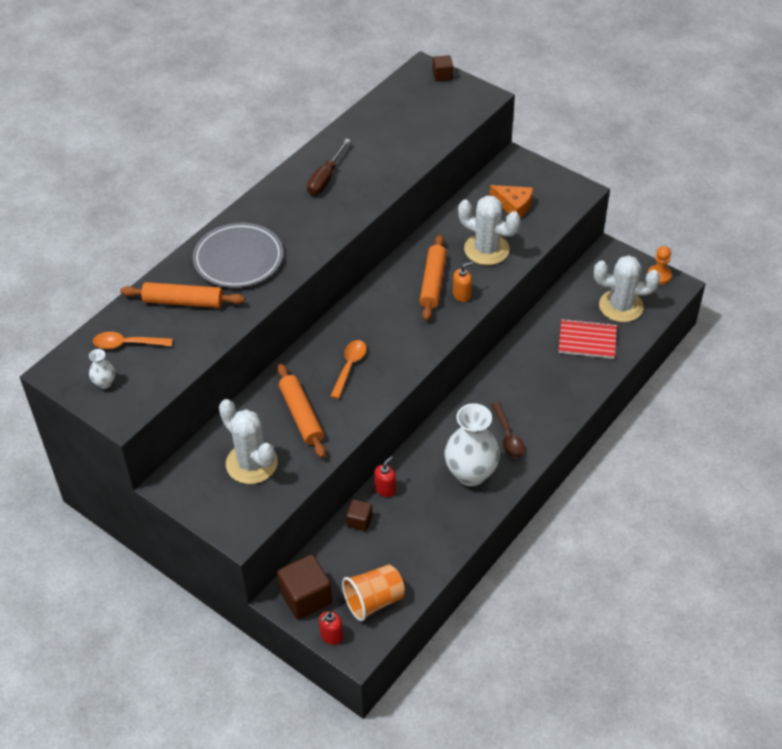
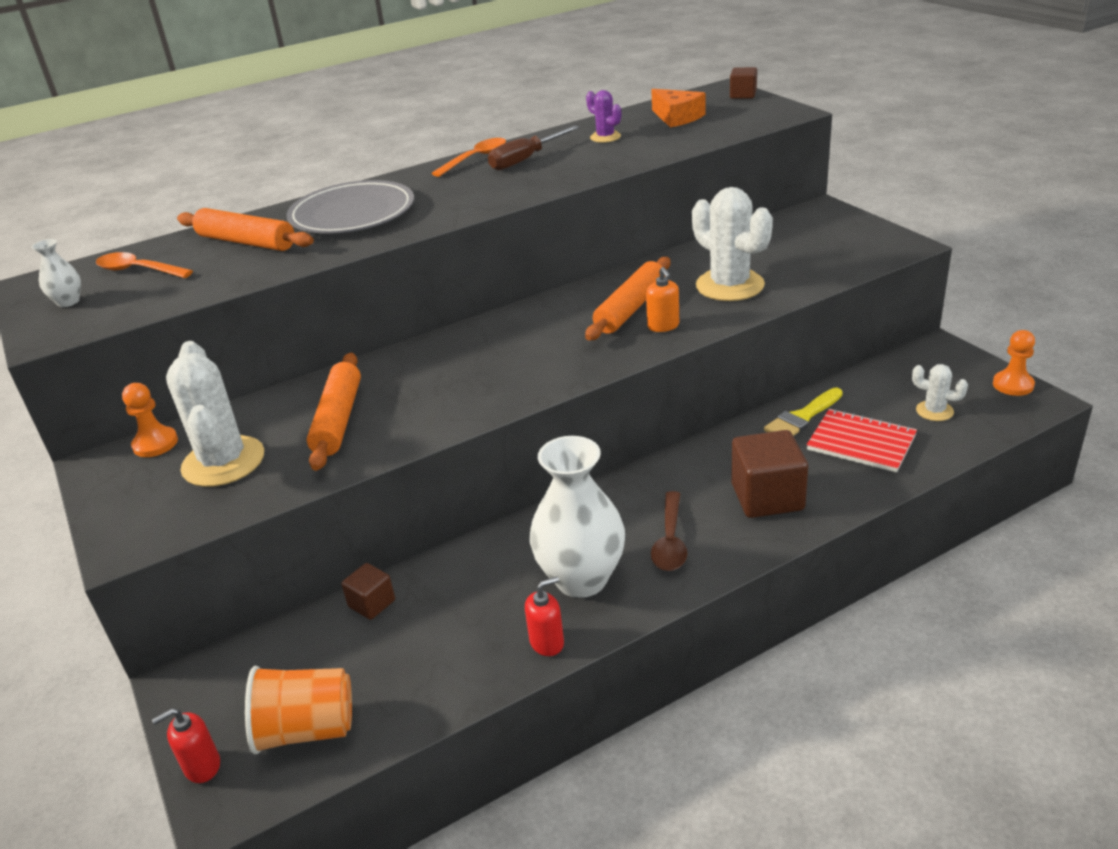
camera: 25 degrees right, 15 degrees down
brown cube [277,554,332,620] -> brown cube moved to [731,430,808,518]
orange spoon [330,340,366,399] -> orange spoon moved to [432,138,506,177]
red soap dispenser [374,456,396,497] -> red soap dispenser moved to [525,577,564,656]
orange soap dispenser [453,262,473,302] -> orange soap dispenser turned 75 degrees clockwise [646,267,679,332]
orange cheese [490,185,533,218] -> orange cheese moved to [651,89,705,127]
white cactus [594,255,660,322] -> white cactus [912,364,968,421], size x0.51
none -> orange pawn [122,383,178,457]
none -> purple cactus [586,90,621,143]
none -> yellow brush [764,388,843,436]

